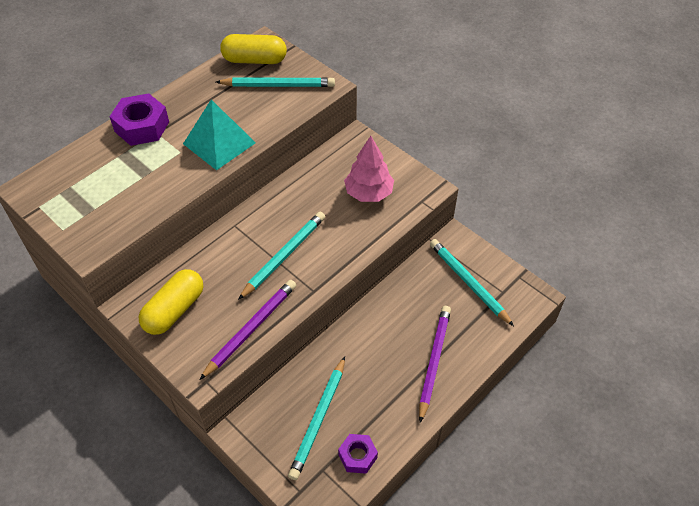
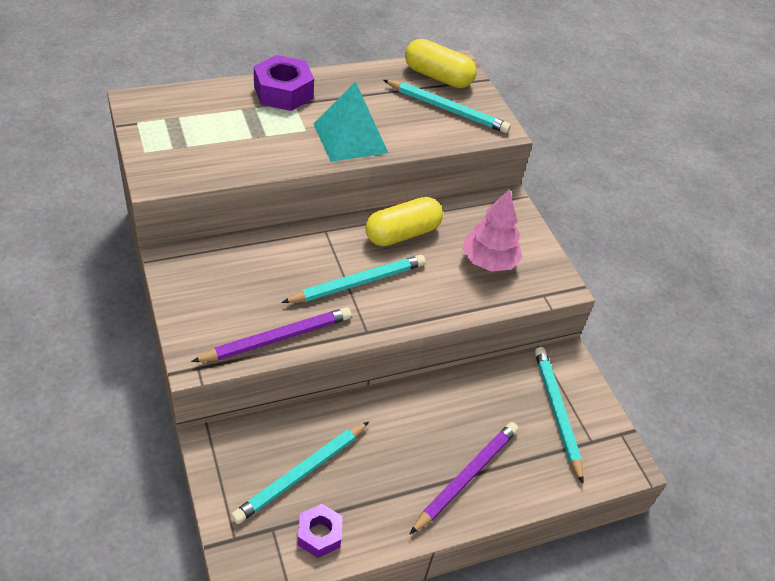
camera: 20 degrees right, 5 degrees down
yellow capsule [139,269,203,335] -> yellow capsule moved to [365,197,443,246]

